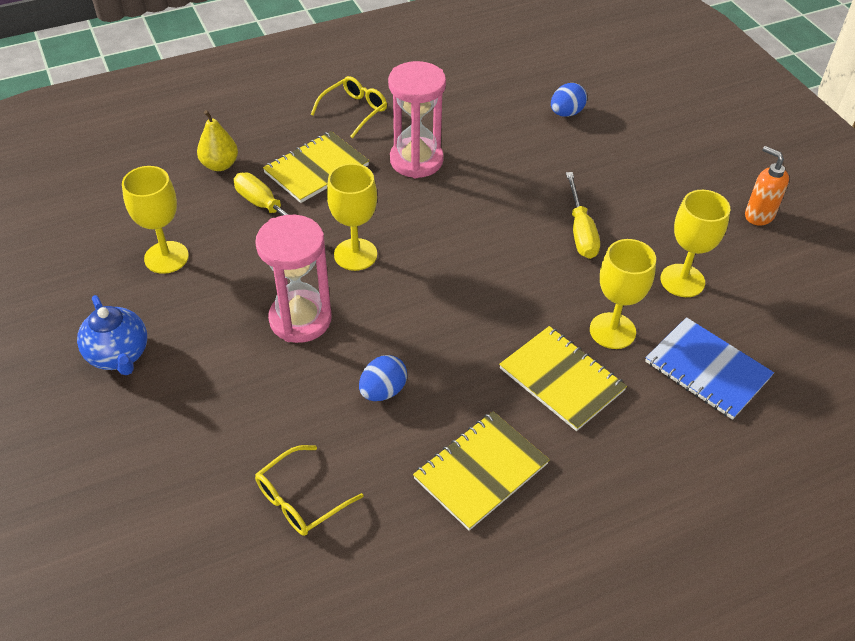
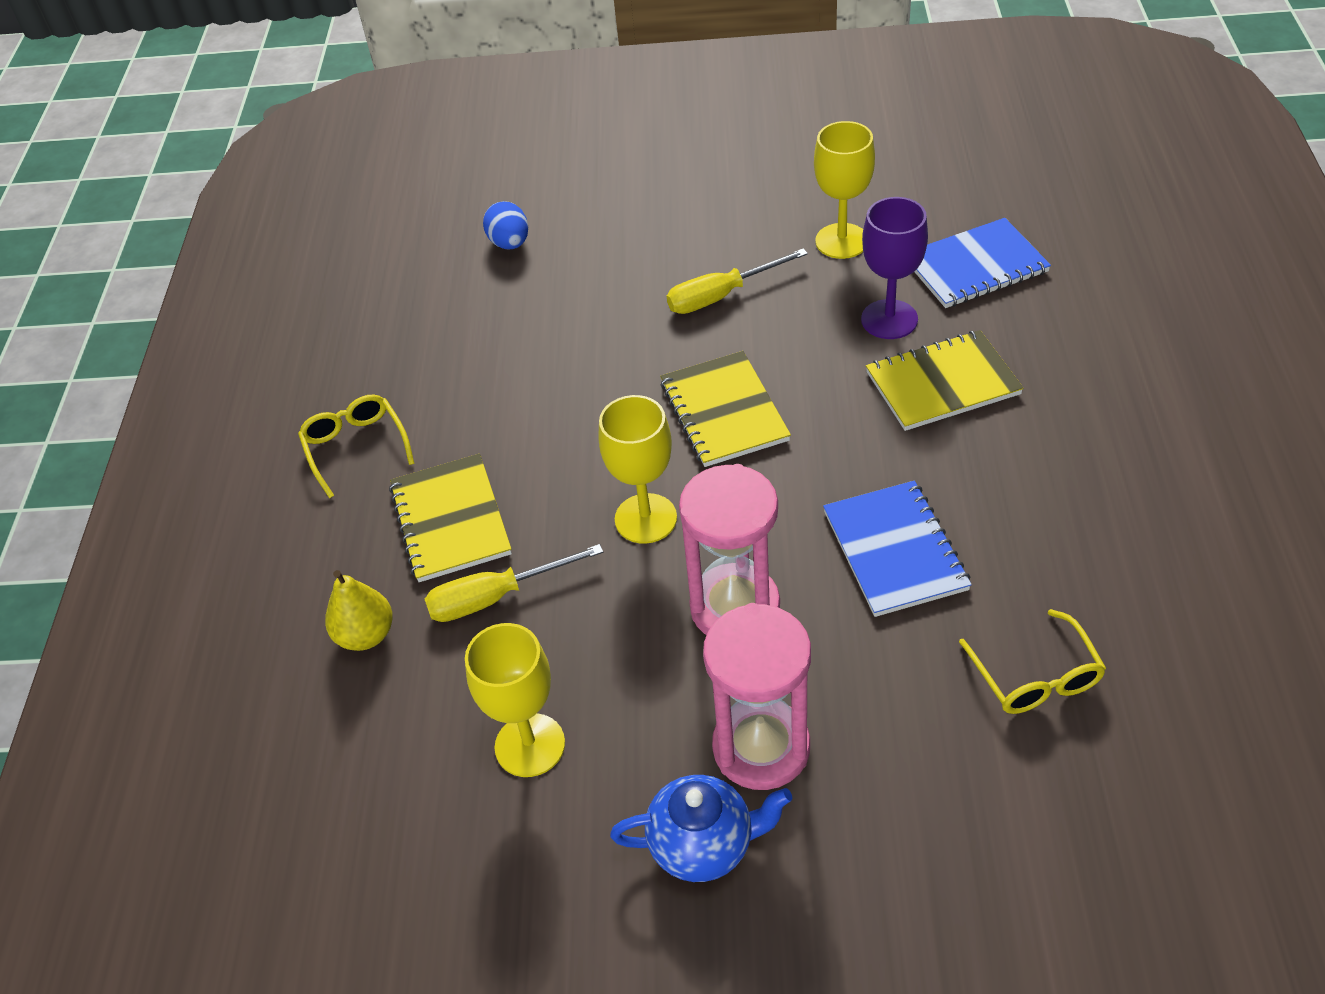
camera: 60 degrees left, 0 degrees up
blue egg [359,355,407,401] -> blue notebook [823,480,972,617]
pink hourglass [388,61,446,178] -> pink hourglass moved to [703,603,811,790]
yellow notebook [413,411,550,531] -> yellow notebook moved to [660,351,791,467]
yellow screwdriver [566,172,600,259] -> yellow screwdriver turned 135 degrees clockwise [667,248,808,314]
yellow goblet [590,239,656,349] -> purple goblet [861,197,928,339]
orange soap dispenser [745,146,789,226] -> none

